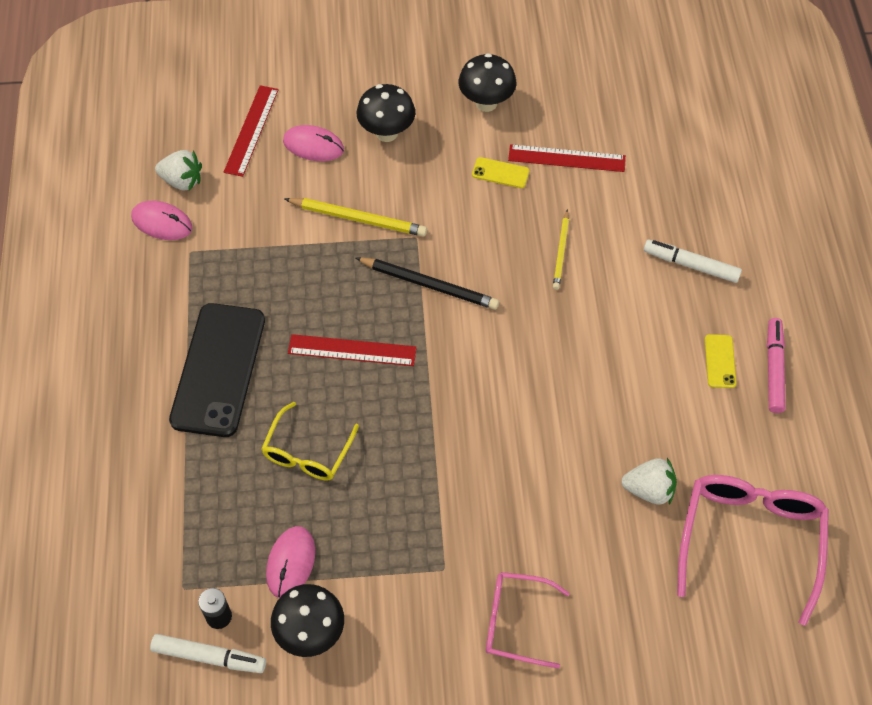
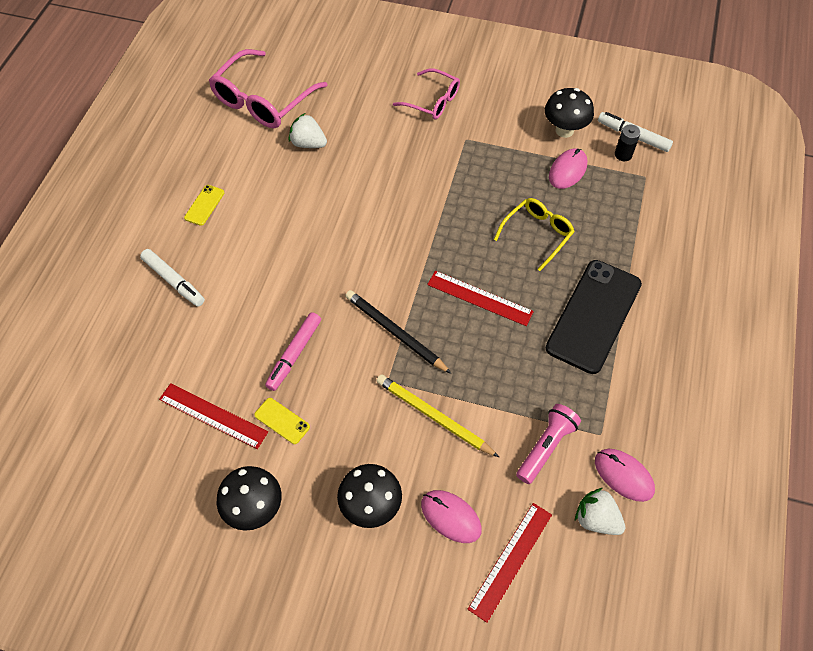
camera: 160 degrees left, 0 degrees up
yellow pencil [553,209,569,290] -> none
pink marker [767,318,786,413] -> pink marker moved to [265,312,321,391]
none -> pink flashlight [516,404,581,484]

